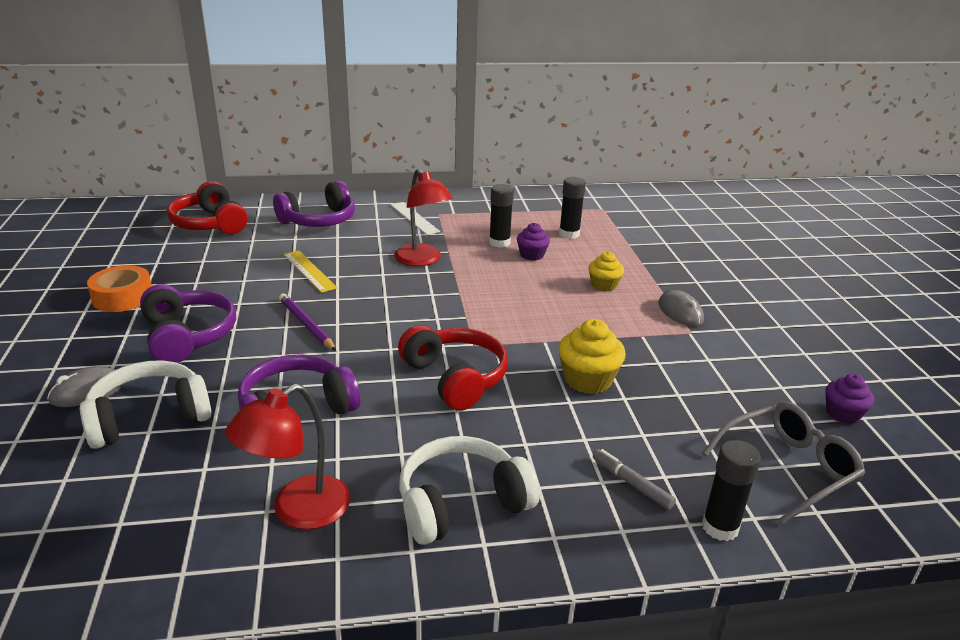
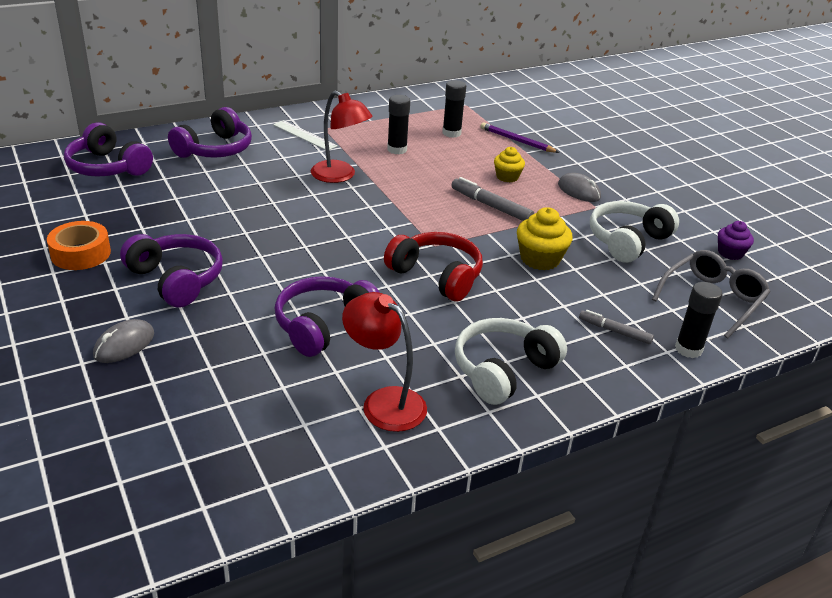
camera: 20 degrees left, 5 degrees up
white headphones [80,361,211,449] -> white headphones moved to [590,201,679,263]
red headphones [167,181,248,234] -> purple headphones [64,122,153,177]
red lamp [225,384,350,530] -> red lamp turned 105 degrees clockwise [342,292,427,432]
purple pencil [279,293,336,351] -> purple pencil moved to [480,123,560,153]
yellow ruler [284,250,338,293] -> none
purple cupcake [517,223,550,261] -> none
none -> grey marker [452,177,534,221]

